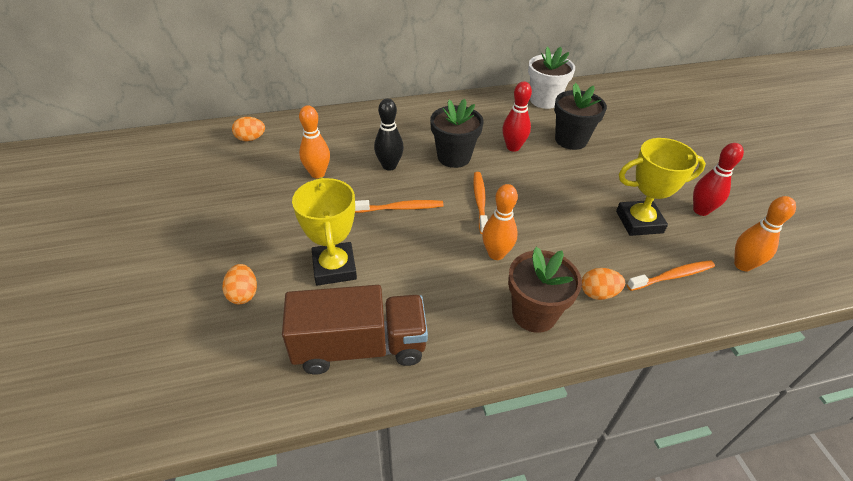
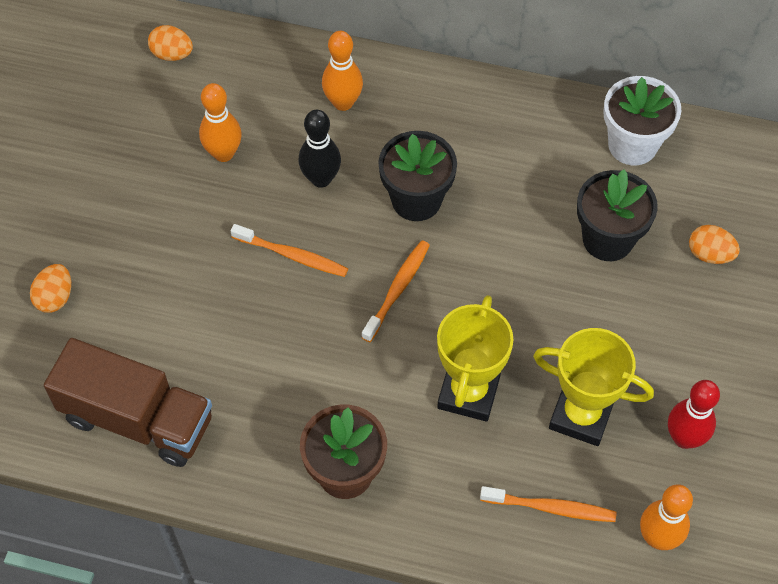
camera: 30 degrees right, 15 degrees up
yellow trophy [292,177,357,286] -> yellow trophy moved to [437,295,514,422]
orange bowling pin [482,184,518,260] -> orange bowling pin moved to [322,31,363,111]
red bowling pin [502,81,532,152] -> none
orange egg [582,268,625,300] -> orange egg moved to [689,225,740,264]

